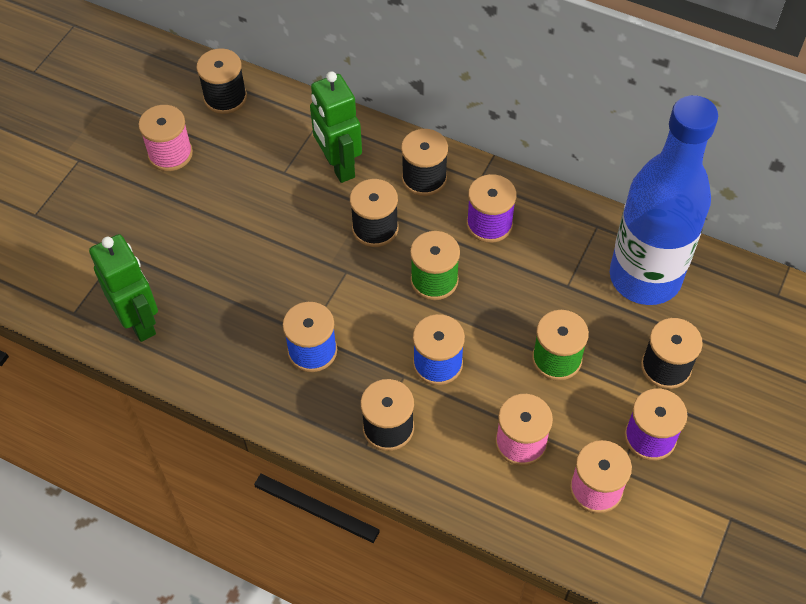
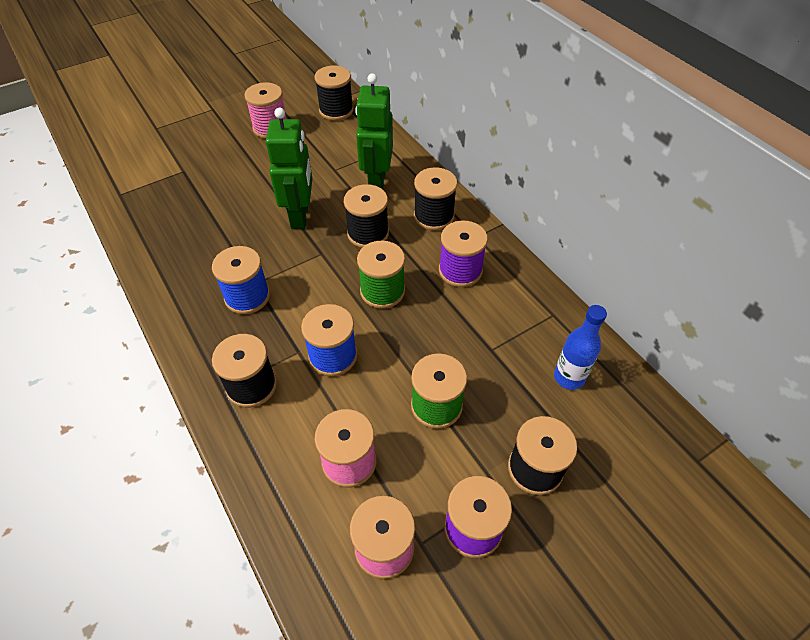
camera: 30 degrees right, 5 degrees down
green robot [89,234,158,342] -> green robot moved to [266,108,312,229]
blue bottle [610,95,718,305] -> blue bottle [554,305,607,390], size x0.41

